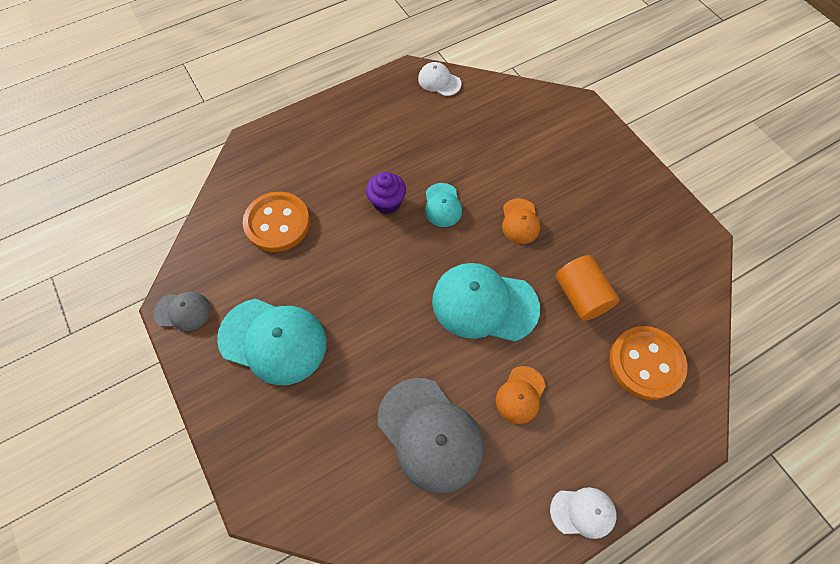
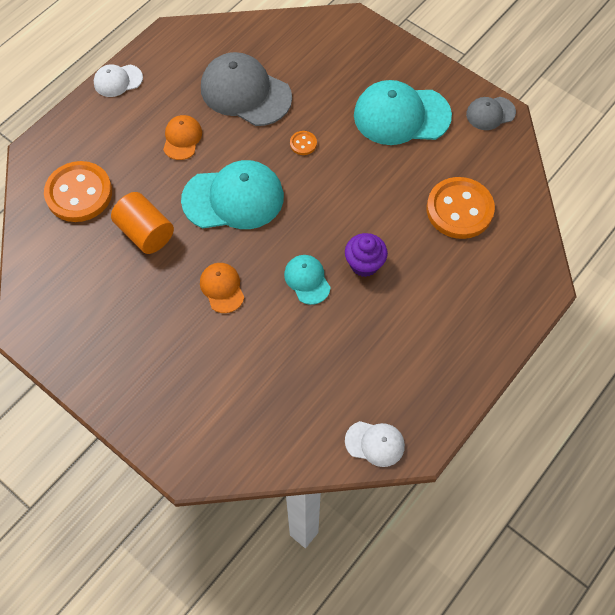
camera: 160 degrees right, 0 degrees up
none -> orange button [290,131,317,155]

